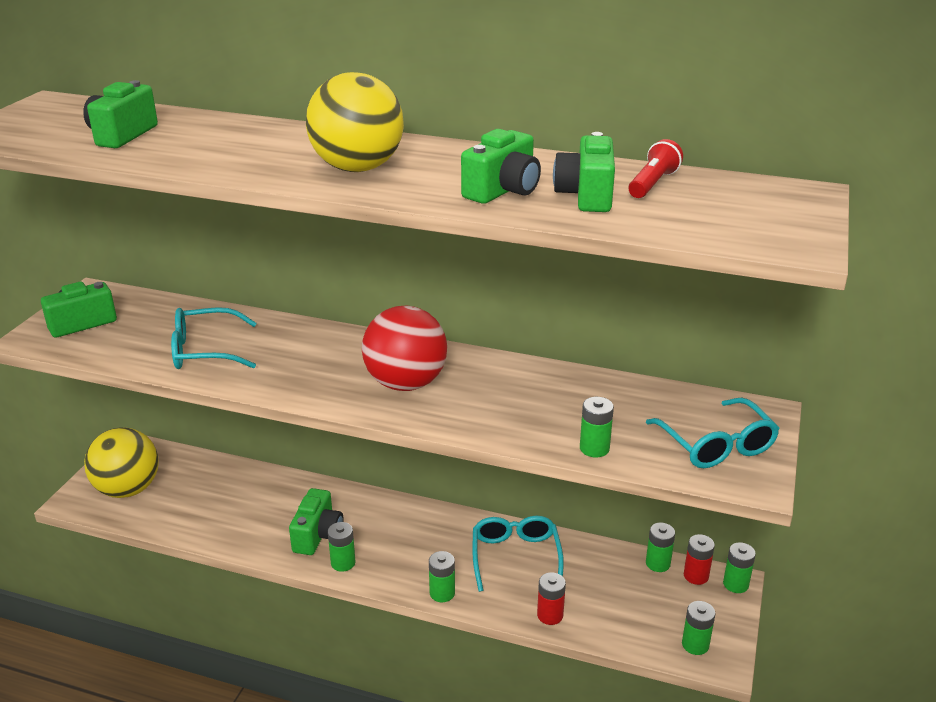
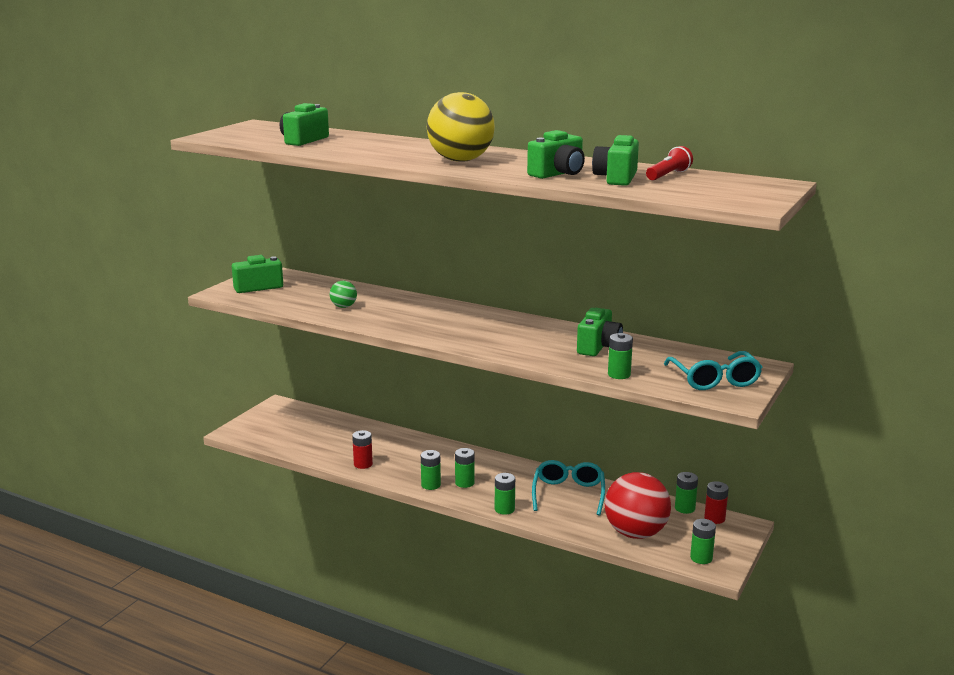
camera: 10 degrees right, 10 degrees down
yellow ball [84,427,159,498] -> none
turquoise glasses [171,307,257,369] -> green ball [330,281,357,308]
green camera [289,488,344,555] -> green camera moved to [577,308,623,356]
red ball [362,306,447,391] -> red ball moved to [605,472,671,539]
red battery [537,572,566,625] -> red battery moved to [352,430,373,469]
green battery [723,542,756,593] -> green battery moved to [455,448,475,488]

